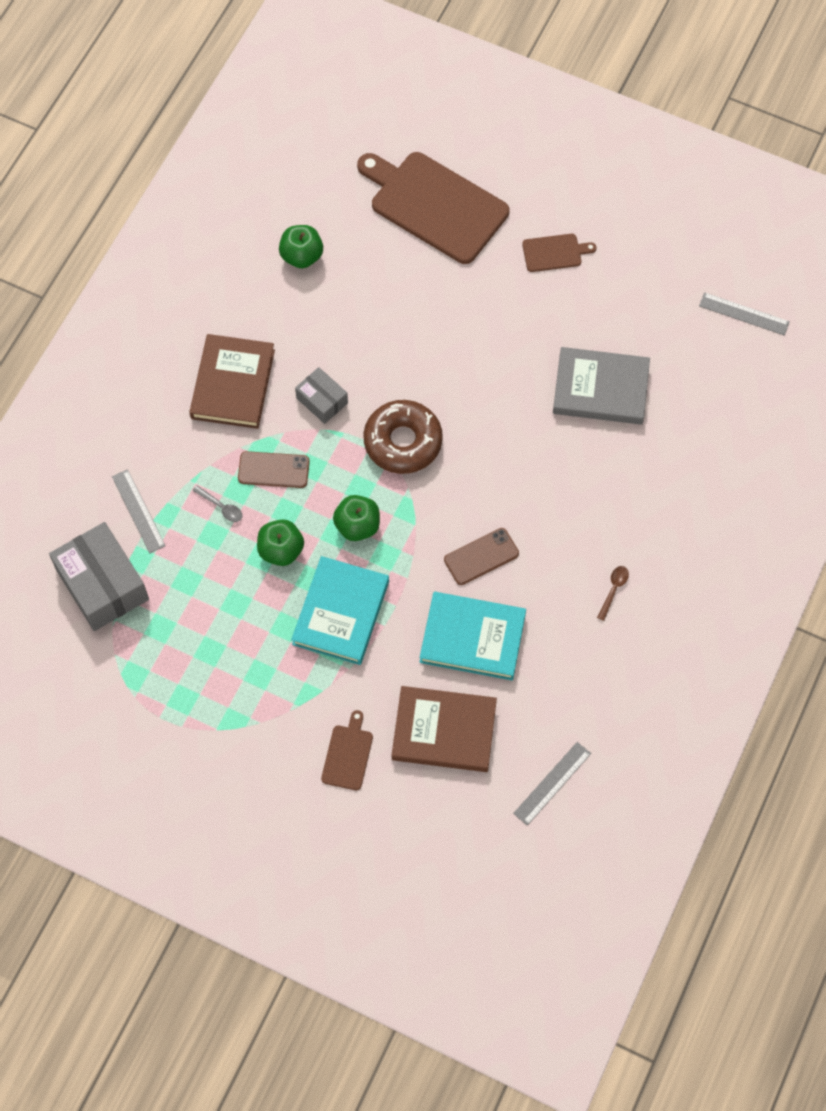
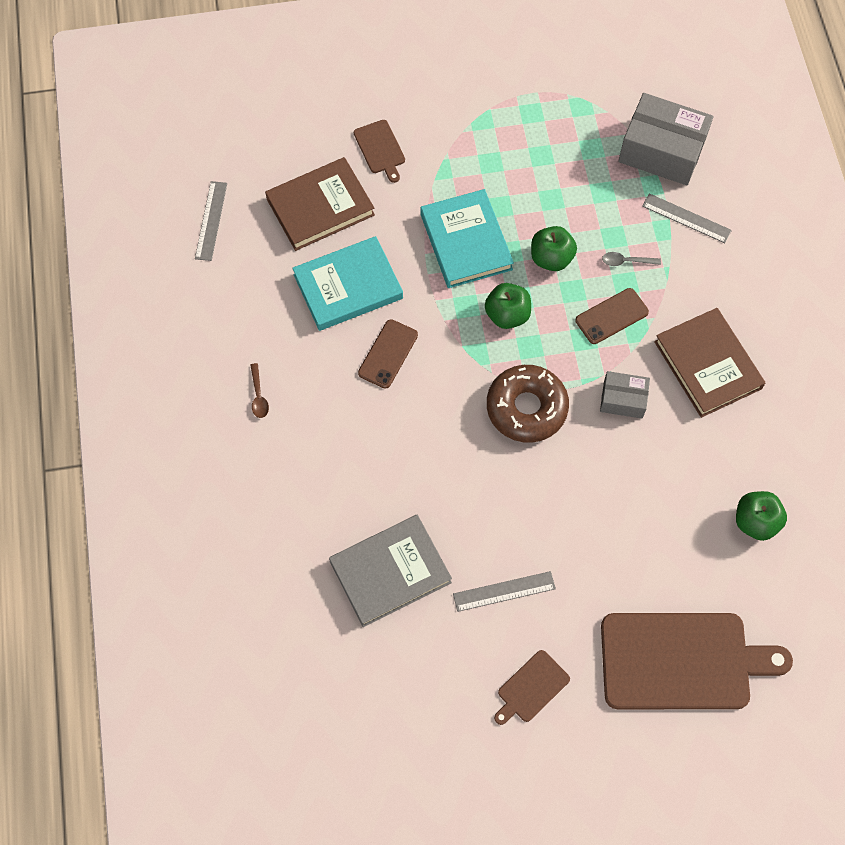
camera: 145 degrees right, 0 degrees up
grey ruler [699,292,790,335] -> grey ruler moved to [453,571,556,612]

